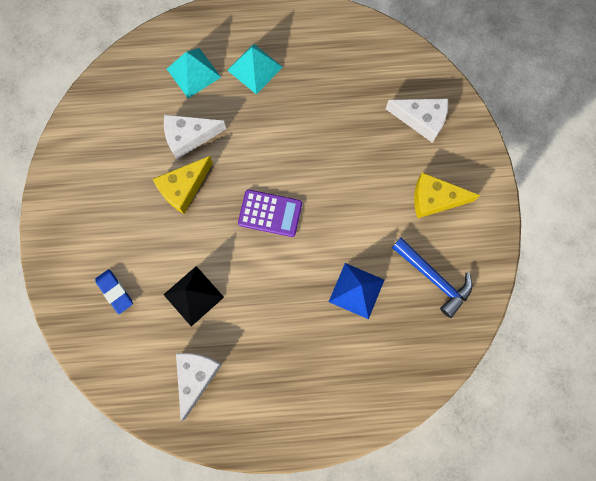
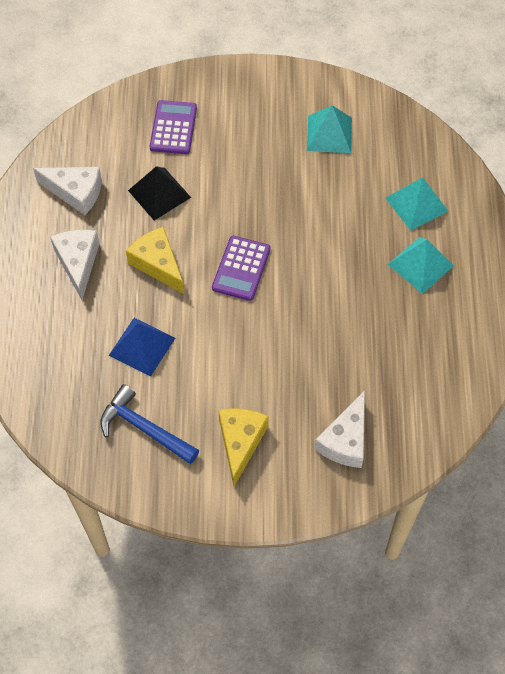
camera: 95 degrees right, 15 degrees down
blue eraser [95,269,133,314] -> purple calculator [150,100,197,154]
yellow cheese [153,156,213,214] -> yellow cheese moved to [126,227,184,294]
white cheese [164,115,226,159] -> white cheese moved to [50,230,100,300]
blue hammer [392,238,472,318] -> blue hammer turned 75 degrees clockwise [100,384,199,464]
none -> turquoise pyramid [307,105,352,153]

